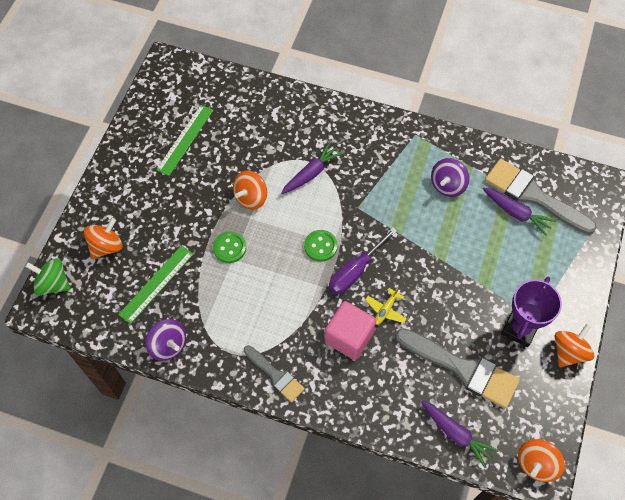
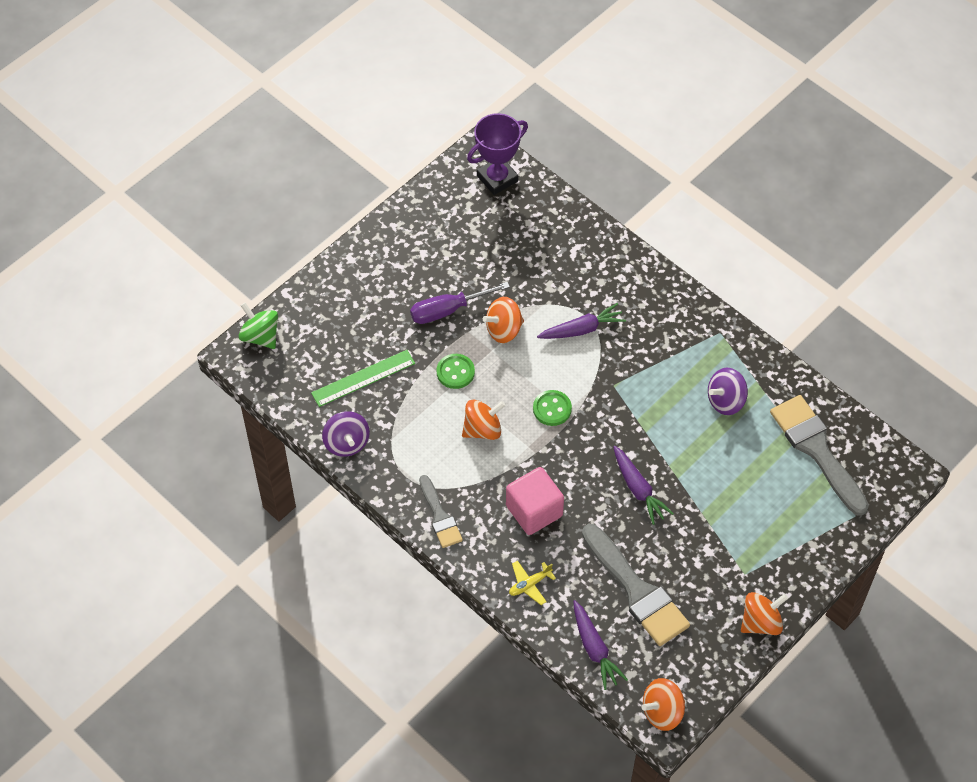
camera: 25 degrees right, 5 degrees down
orange spinning top [84,218,122,259] -> orange spinning top moved to [462,400,505,440]
green ruler [156,105,213,176] -> none
purple screwdriver [329,227,397,294] -> purple screwdriver moved to [410,282,510,324]
yellow plane [365,287,407,325] -> yellow plane moved to [509,561,556,605]
purple carrot [483,188,556,236] -> purple carrot moved to [613,446,674,525]
purple trophy [501,277,562,347] -> purple trophy moved to [467,113,528,195]

